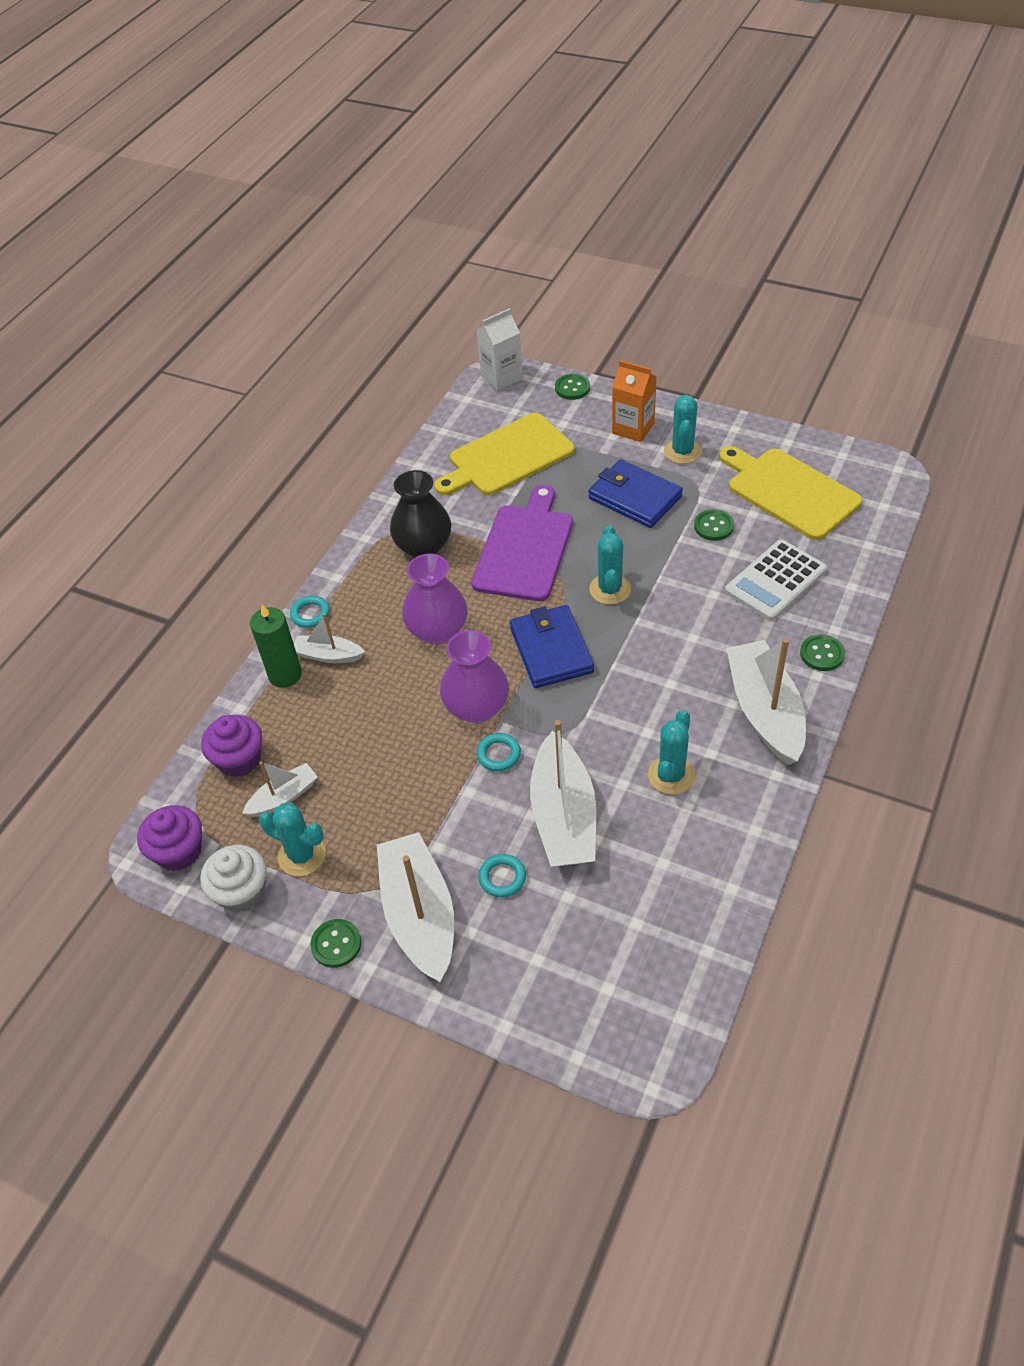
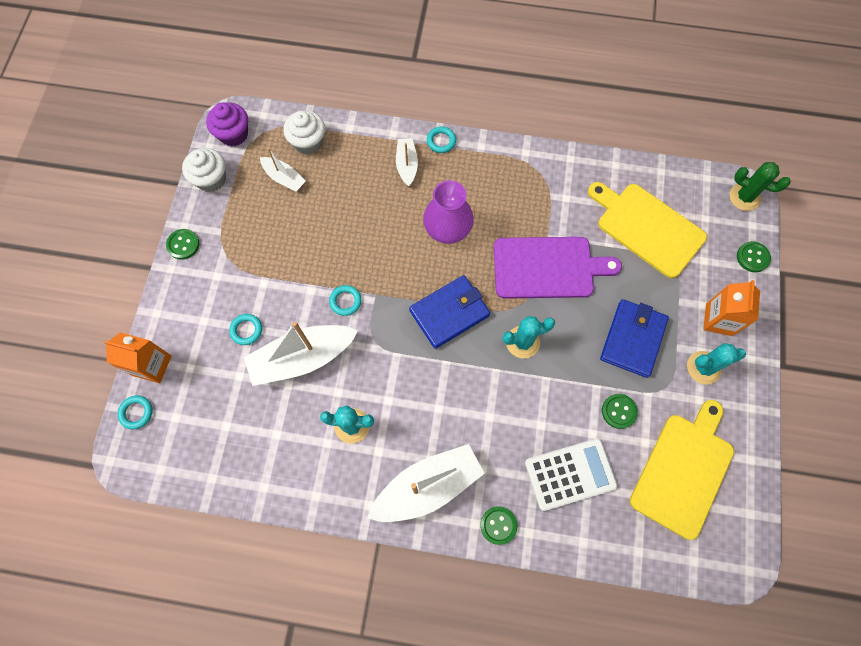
camera: 70 degrees right, 20 degrees up
purple cupcake [201,715,262,777] -> white cupcake [283,110,325,154]
green candle [250,604,302,688] -> none
turquoise cactus [259,803,326,876] -> none
white boat [377,832,454,982] -> none
black vase [390,470,451,558] -> none
purple vase [440,630,509,723] -> none
white carton [477,308,523,391] -> green cactus [729,162,791,211]
white calculator [725,540,827,621] -> white calculator turned 135 degrees clockwise [525,438,618,511]
none -> orange carton [103,332,171,383]
none -> turquoise ring [117,396,153,429]

